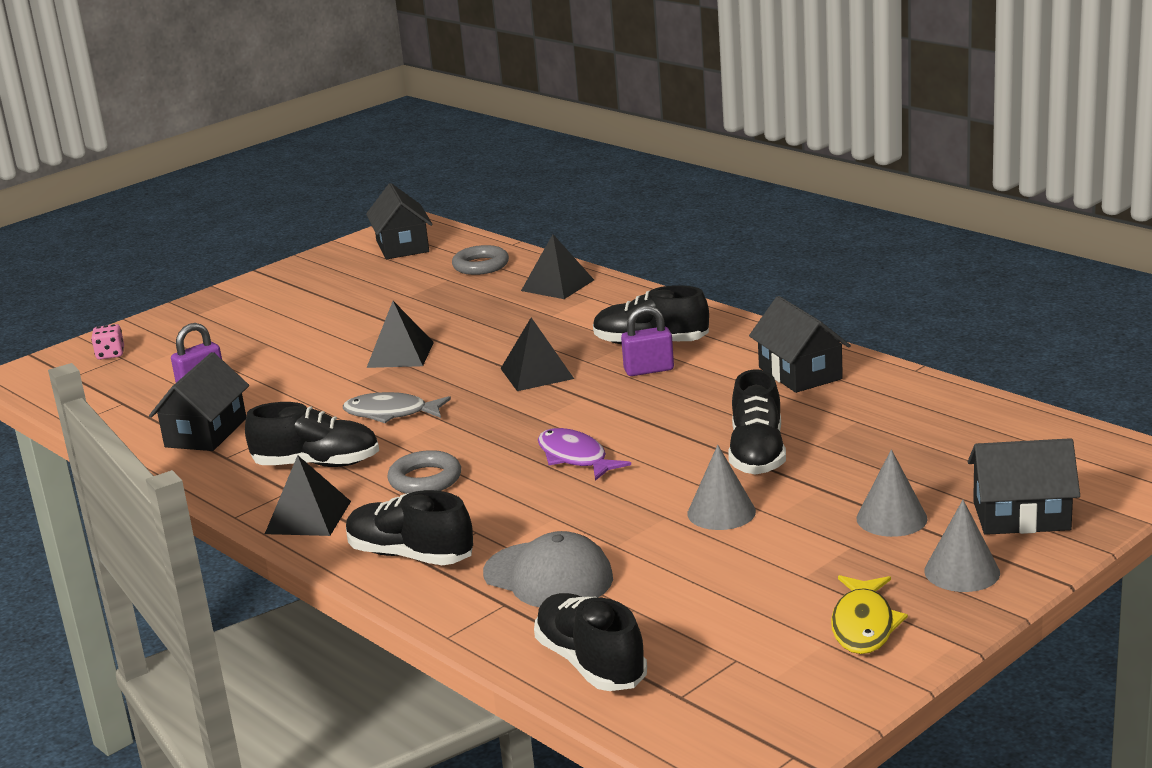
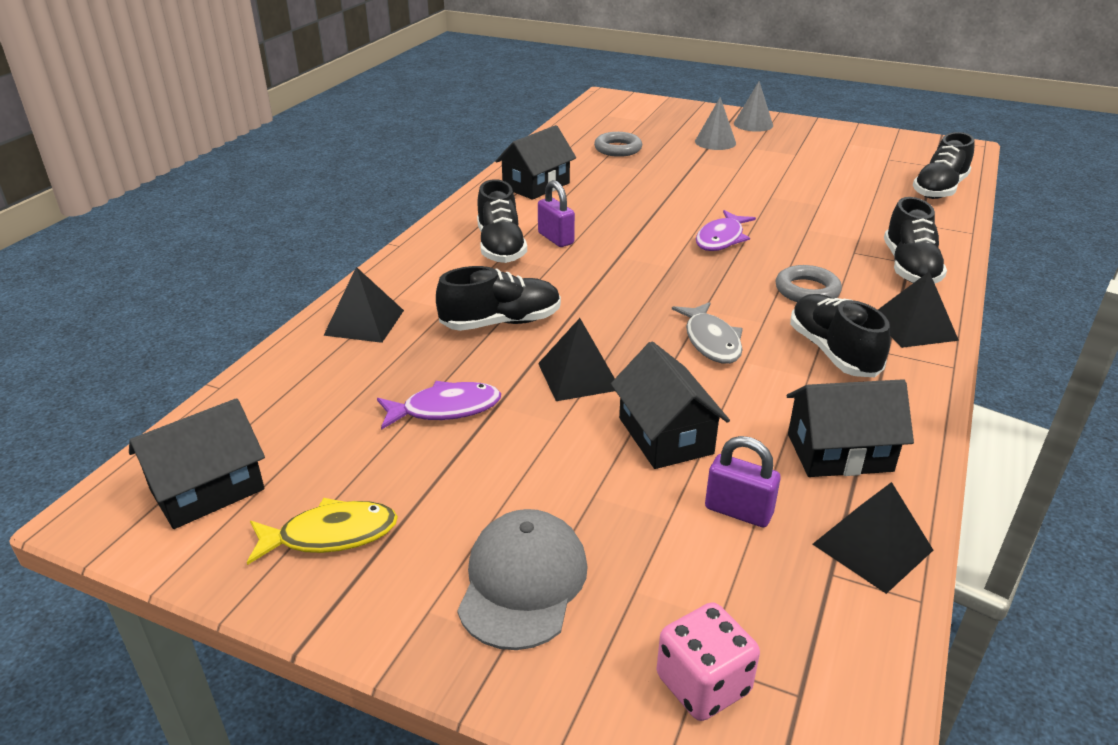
camera: 115 degrees left, 10 degrees up
pink dice [91,324,124,360] -> pink dice [657,602,760,721], size x1.52
grey ring [452,245,509,275] -> grey ring moved to [594,132,642,157]
grey cap [483,531,613,607] -> grey cap moved to [457,509,588,650]
black pyramid [500,318,574,391] -> black pyramid moved to [813,482,933,594]
grey cone [687,445,756,530] -> none
black shoe [728,369,786,475] -> black shoe moved to [436,266,561,331]
yellow fish [831,575,908,654] -> yellow fish moved to [247,498,398,565]
black house [968,438,1080,535] -> black house moved to [611,341,730,469]
none -> purple fish [377,381,501,430]

